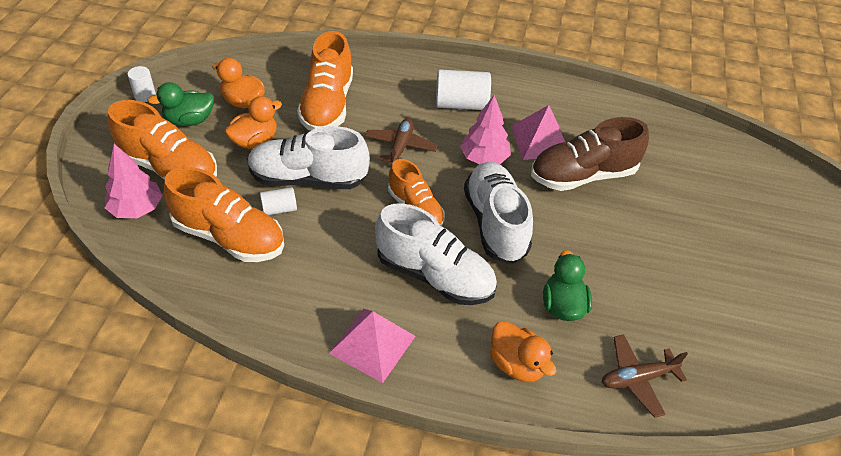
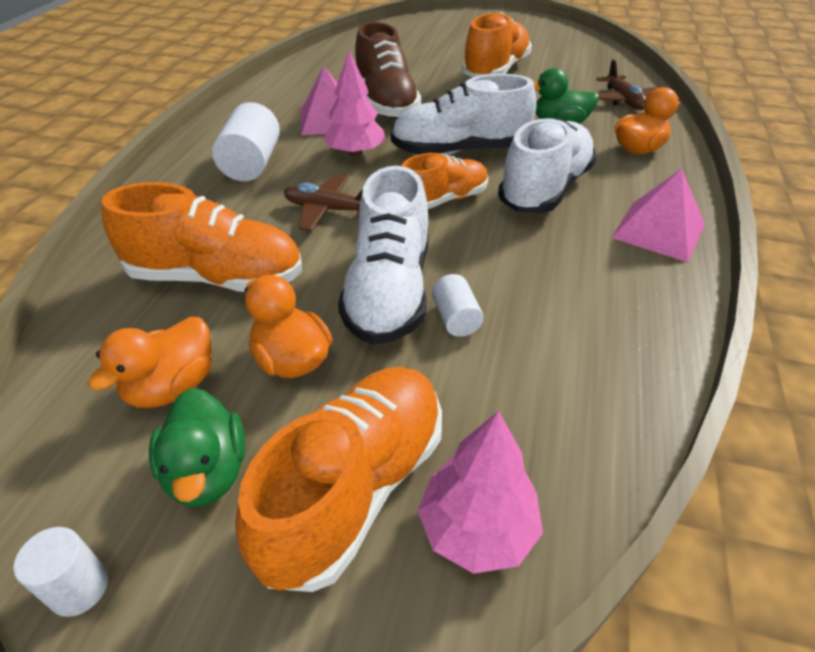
camera: 85 degrees left, 5 degrees down
orange shoe [164,167,284,262] -> orange shoe moved to [462,12,532,78]

